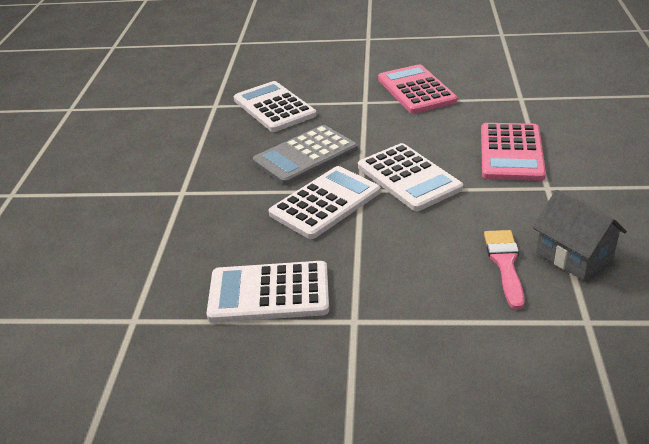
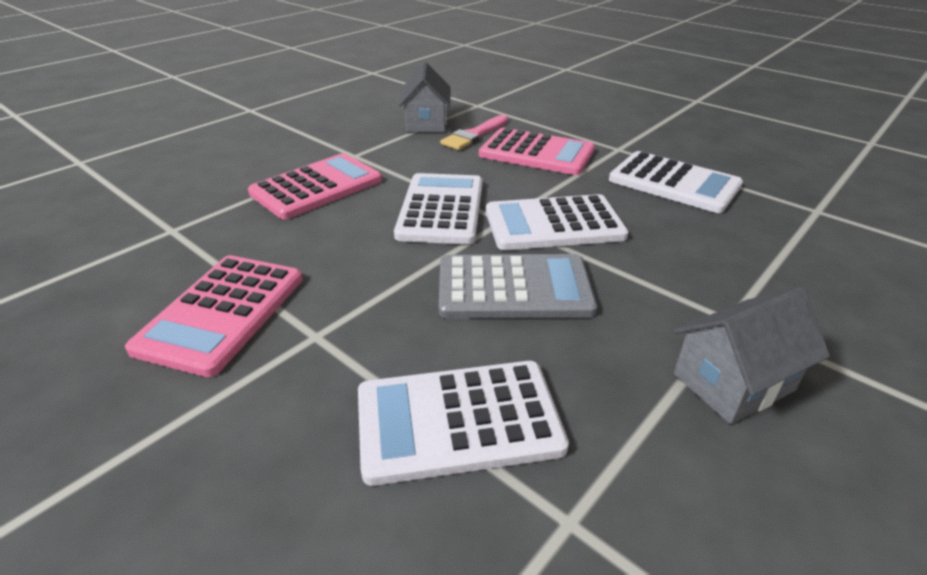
camera: 145 degrees left, 0 degrees up
white calculator [234,81,316,132] -> white calculator turned 75 degrees clockwise [358,361,569,486]
none -> pink calculator [479,128,595,175]
none -> grey house [674,287,830,424]

